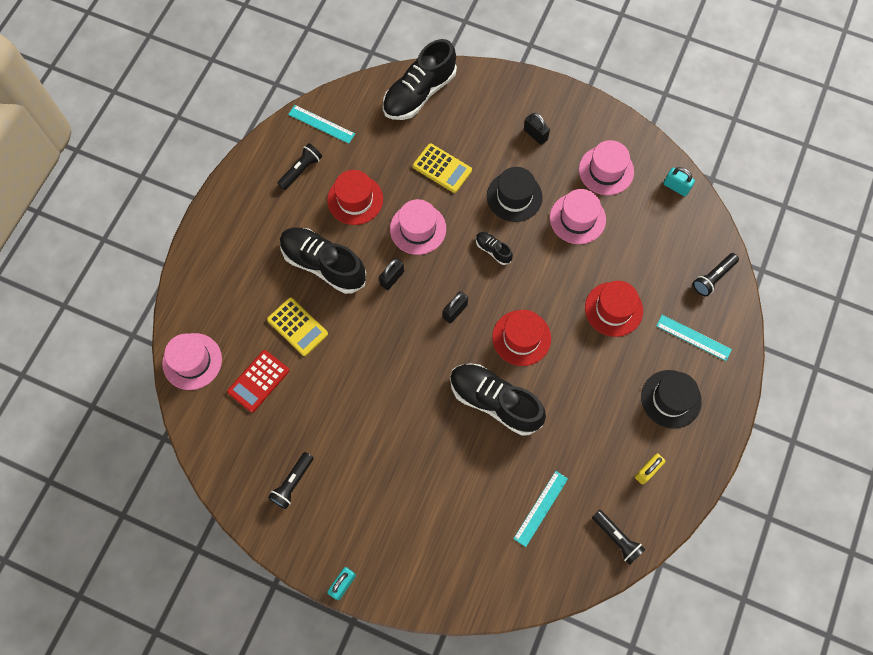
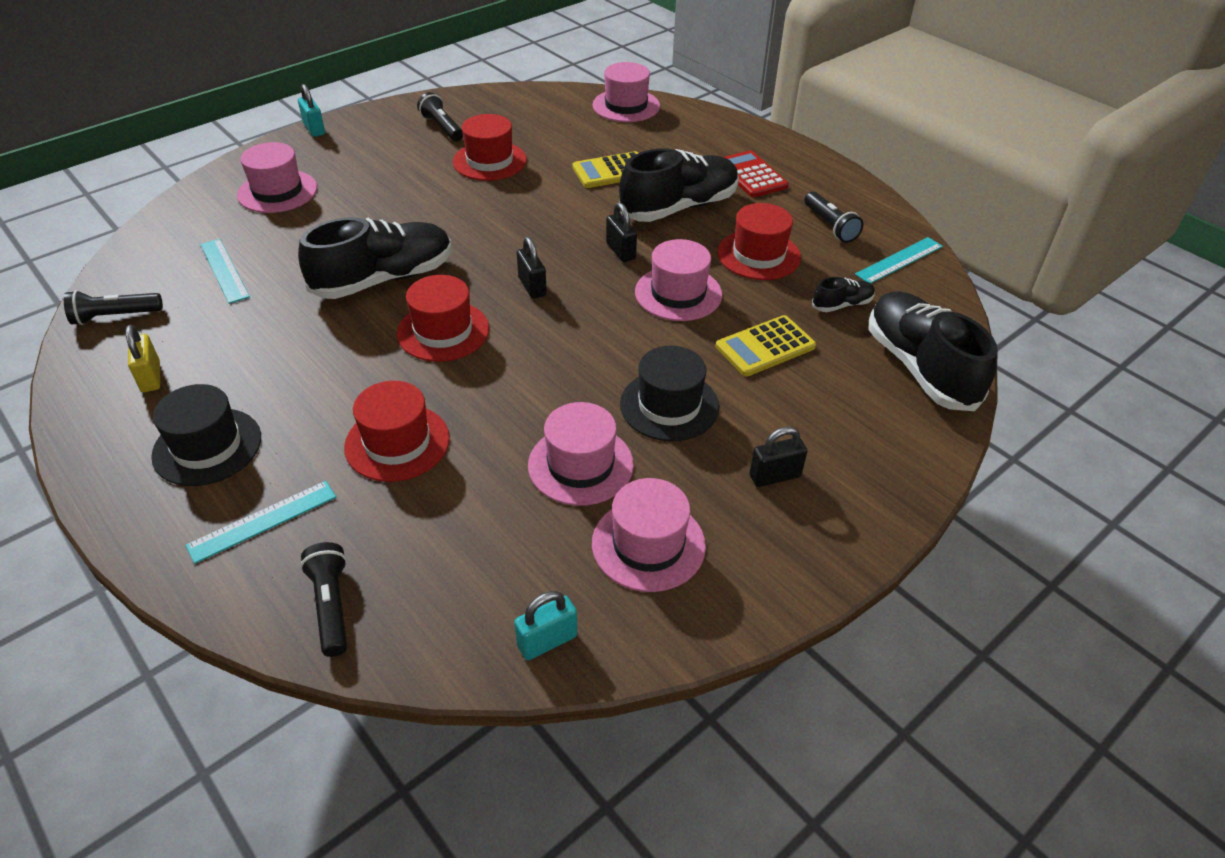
camera: 115 degrees right, 25 degrees down
red calculator [227,350,289,413] -> red calculator moved to [724,150,789,197]
black shoe [476,232,513,265] -> black shoe moved to [812,277,875,312]
none -> pink hat [237,142,317,213]
none -> red hat [453,114,527,181]

